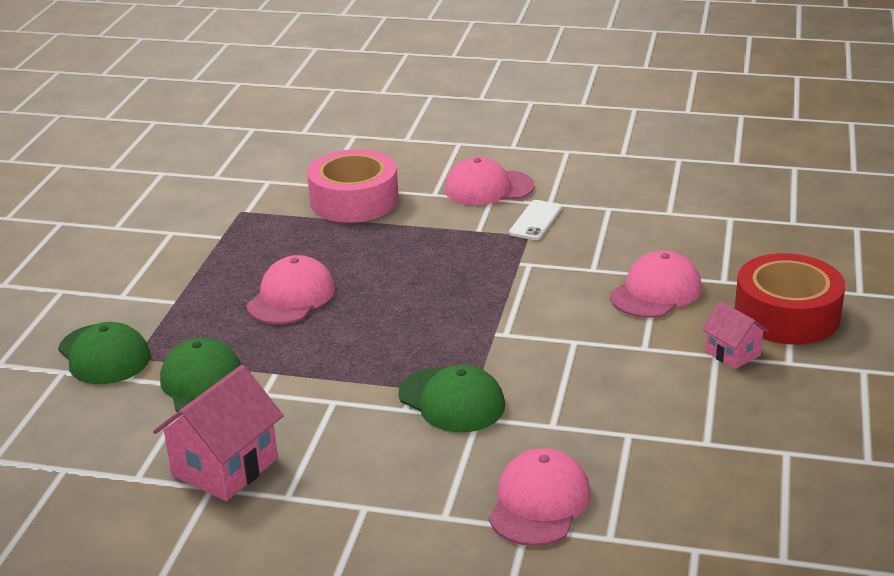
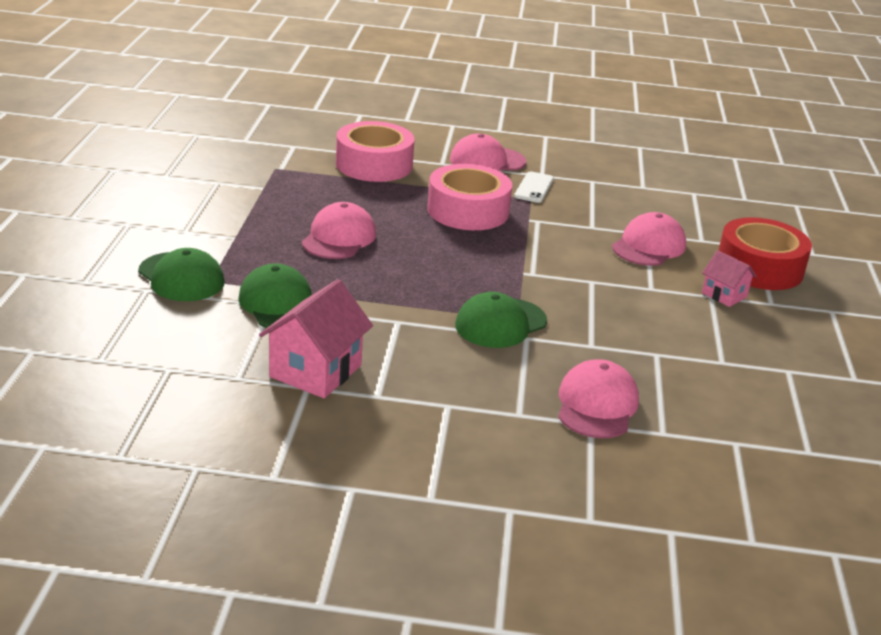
camera: 10 degrees left, 0 degrees up
green cap [398,365,505,432] -> green cap turned 105 degrees clockwise [455,292,547,348]
none -> pink tape [427,164,512,230]

